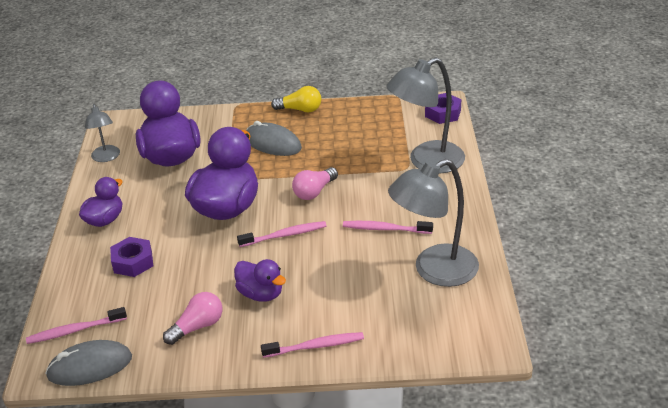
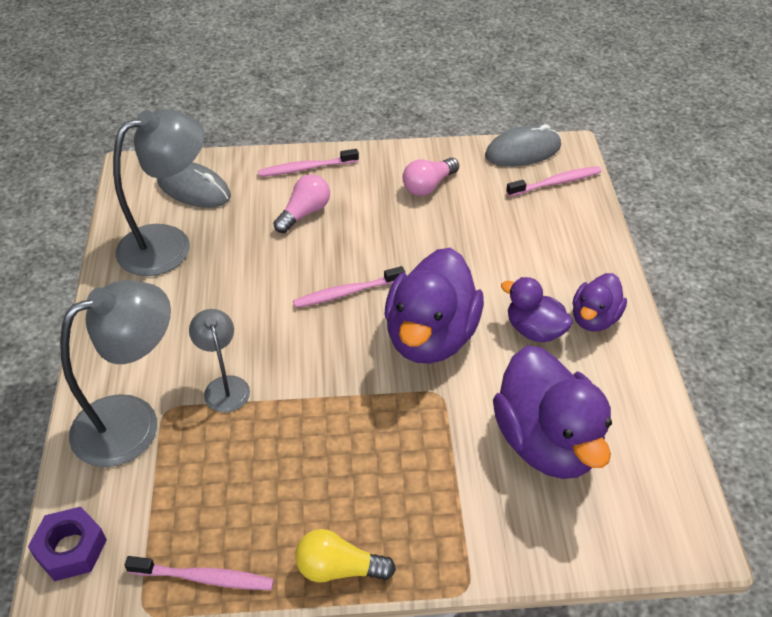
camera: 175 degrees right, 10 degrees up
grey lamp [85,104,120,162] -> grey lamp moved to [189,309,250,412]
purple nut [110,237,153,277] -> none
purple duck [234,259,286,302] -> purple duck moved to [501,277,573,342]
grey mouse [246,121,302,156] -> grey mouse moved to [157,162,231,208]
pink light bulb [292,167,338,200] -> pink light bulb moved to [273,174,330,233]
pink toothbrush [343,221,433,234] -> pink toothbrush moved to [125,556,274,590]

